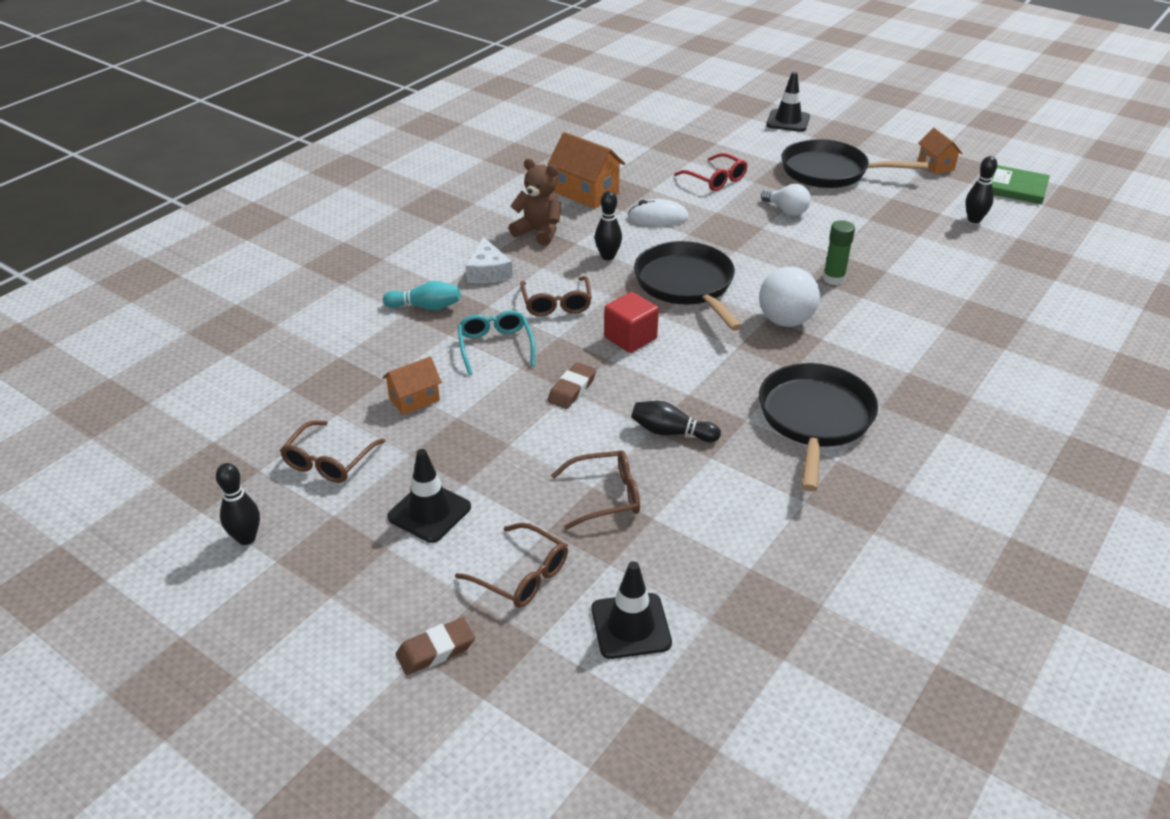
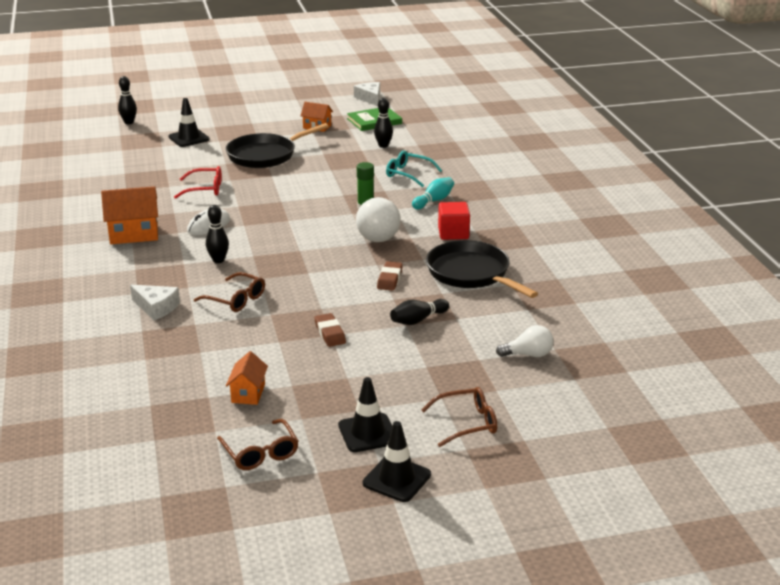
camera: 50 degrees left, 10 degrees down
black bowling pin [216,463,260,545] -> black bowling pin moved to [118,76,137,124]
turquoise bowling pin [383,281,460,310] -> turquoise bowling pin moved to [412,177,454,210]
brown eraser [396,618,475,675] -> brown eraser moved to [377,261,403,291]
turquoise glasses [458,310,535,375] -> turquoise glasses moved to [386,151,442,187]
brown teddy bear [509,159,561,246] -> none
brown glasses [551,450,640,530] -> none
black traffic cone [591,561,672,659] -> black traffic cone moved to [363,421,431,502]
red cube [604,292,659,353] -> red cube moved to [438,202,470,240]
black pan [634,241,743,331] -> none
white light bulb [761,184,811,216] -> white light bulb moved to [496,325,554,357]
none -> white cheese [354,82,380,106]

